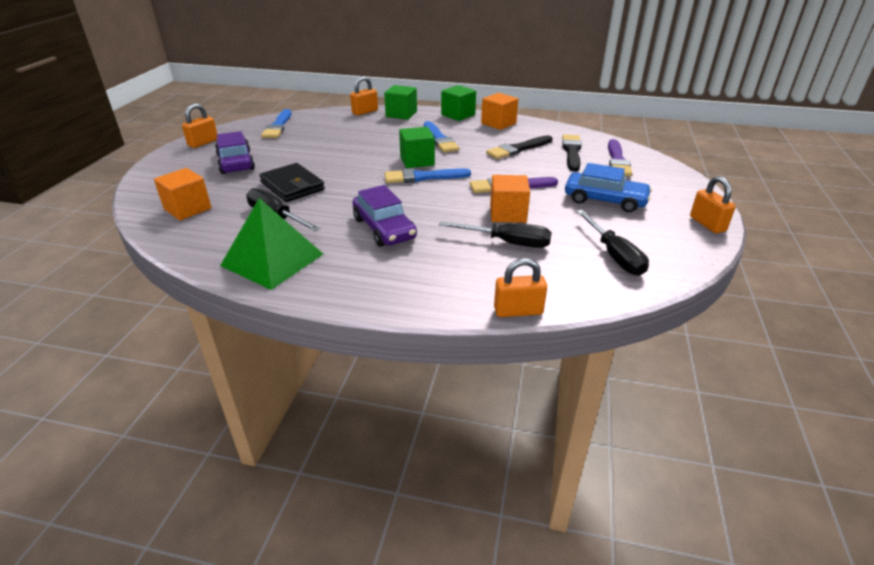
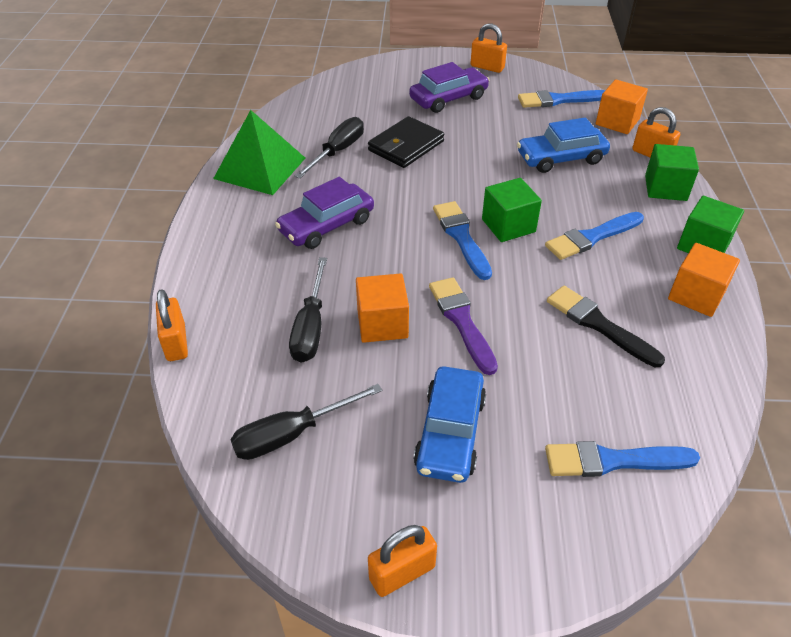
camera: 80 degrees right, 10 degrees up
orange cube [154,168,211,220] -> orange cube moved to [596,79,648,134]
black brush [562,134,582,171] -> none
purple brush [608,139,633,176] -> blue brush [545,441,700,477]
none -> blue car [517,117,610,173]

